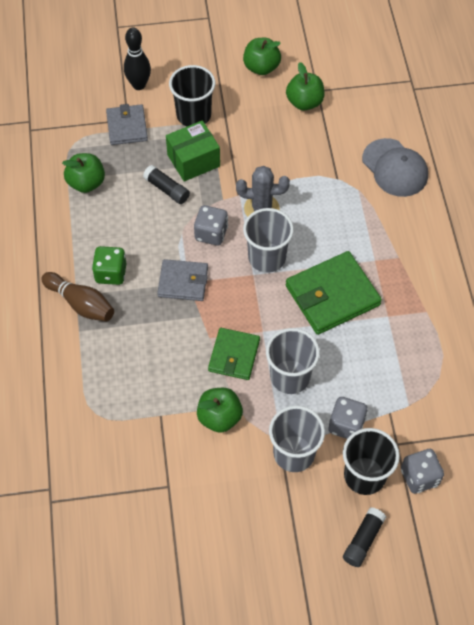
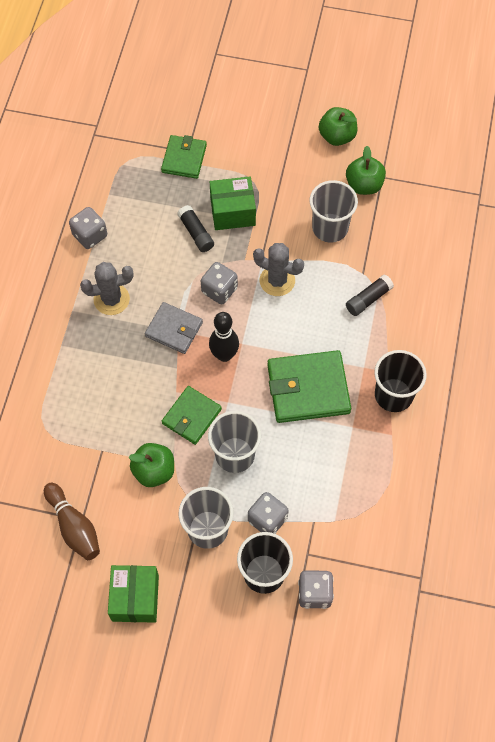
camera: 20 degrees right, 5 degrees up
brown bowling pin [42,272,114,321] -> brown bowling pin moved to [44,483,100,560]
green apple [62,153,105,193] -> none
green dice [92,246,127,285] -> grey cactus [80,262,134,315]
grey wallet [106,104,148,145] -> green wallet [161,135,207,179]
black bowling pin [124,28,151,90] -> black bowling pin moved to [209,312,239,362]
black cup [169,65,215,126] -> black cup moved to [374,350,427,412]
grey cup [243,208,294,273] -> grey cup moved to [309,180,358,243]
black glue stick [343,507,386,567] -> black glue stick moved to [346,274,394,316]
grey cap [362,138,428,197] -> none
none -> grey dice [69,207,107,249]
none -> green box [108,565,159,623]

